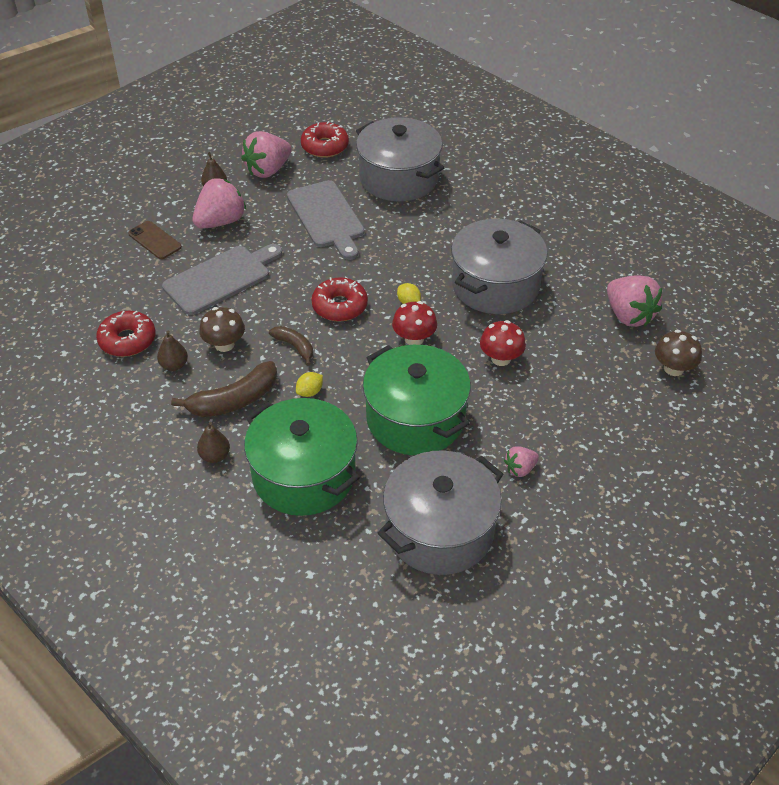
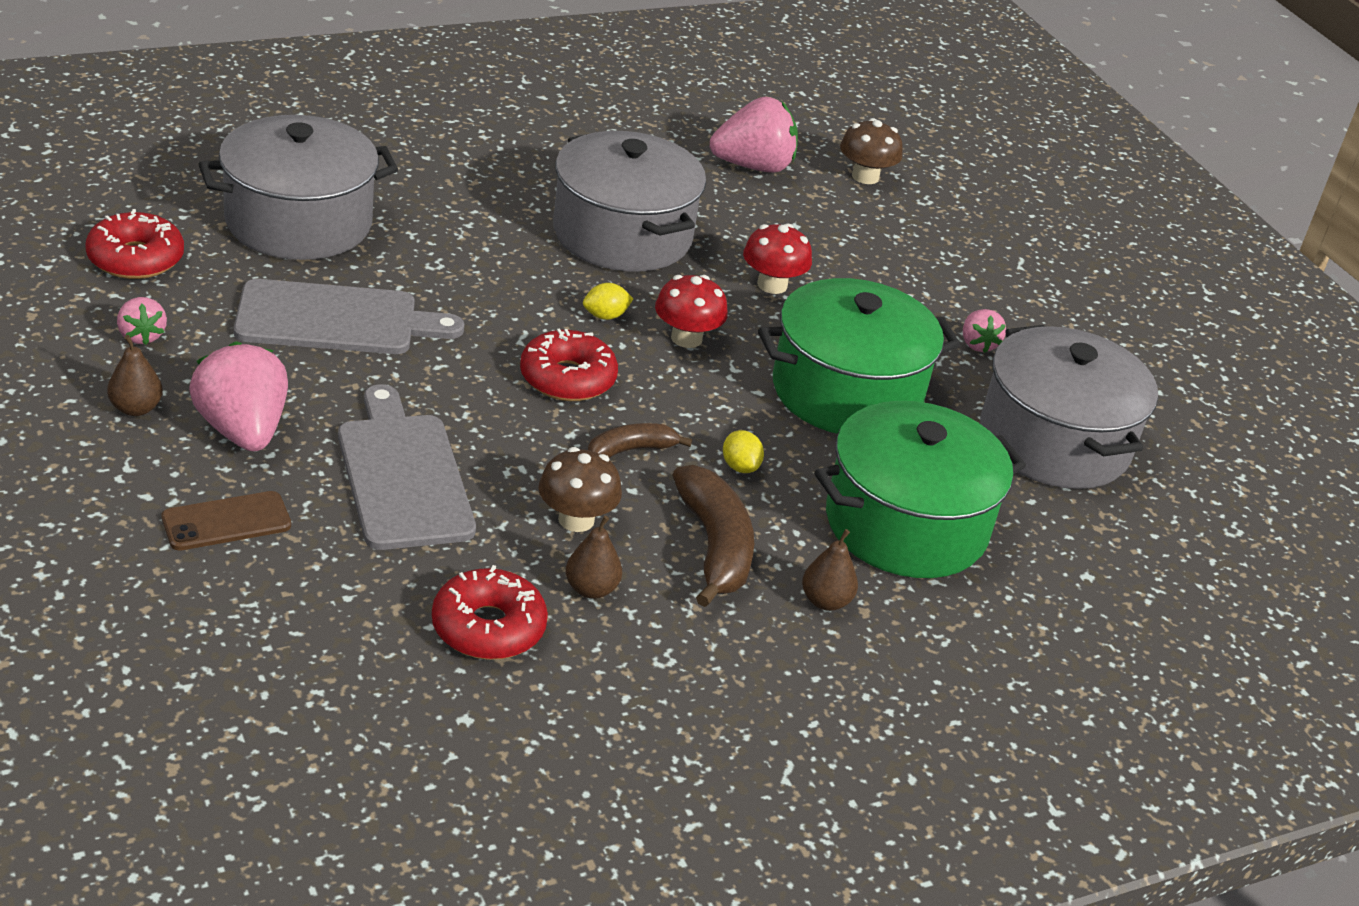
camera: 75 degrees left, 10 degrees down
pink strawberry [241,131,291,178] -> pink strawberry [117,297,167,345], size x0.52

